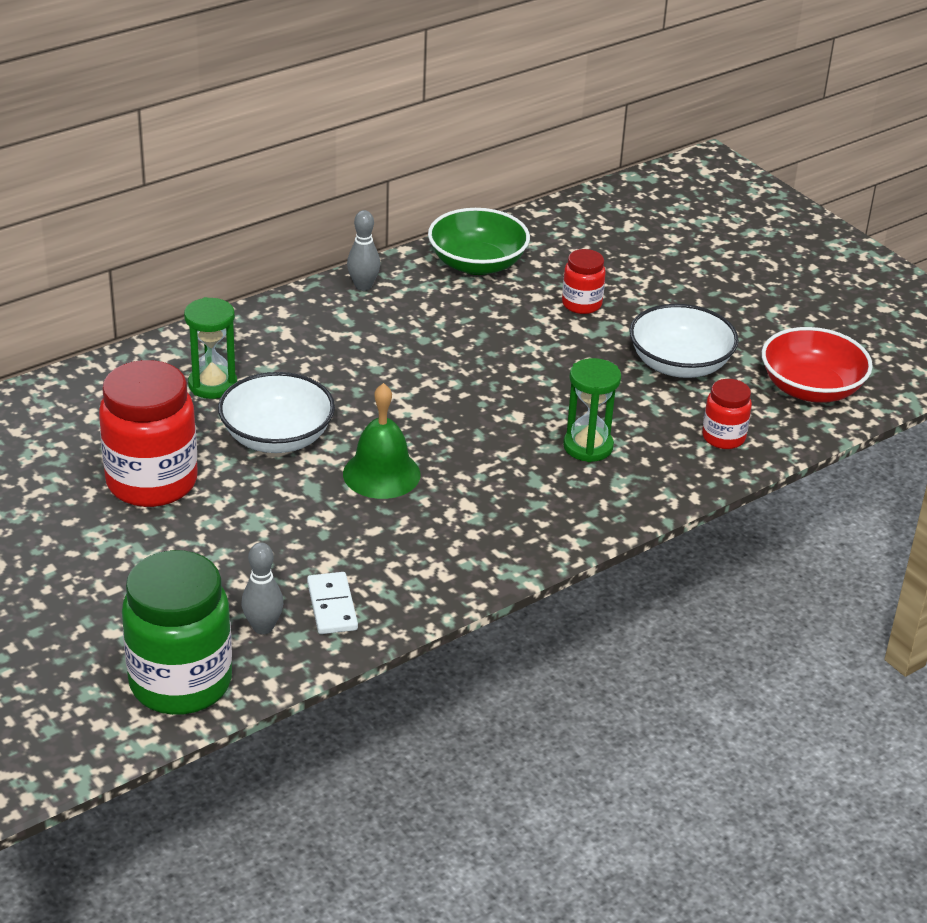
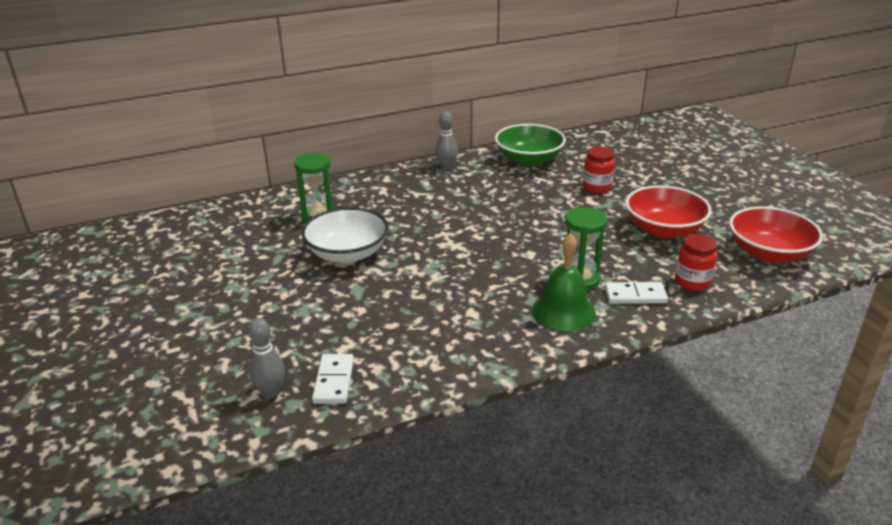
camera: 15 degrees right, 5 degrees down
red jar [99,360,198,507] -> none
green jar [122,550,232,715] -> none
green bell [343,383,421,499] -> green bell moved to [532,233,596,331]
white bowl [629,304,739,378] -> red bowl [626,185,711,238]
none -> white domino [605,282,668,304]

